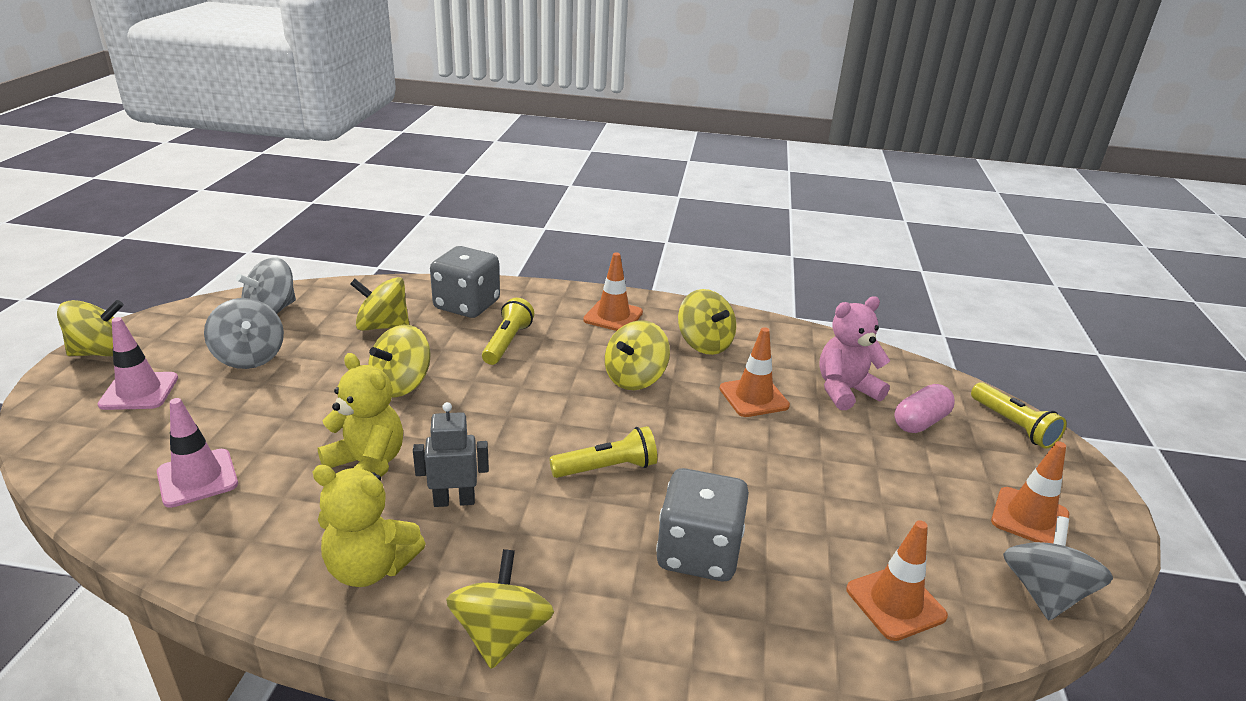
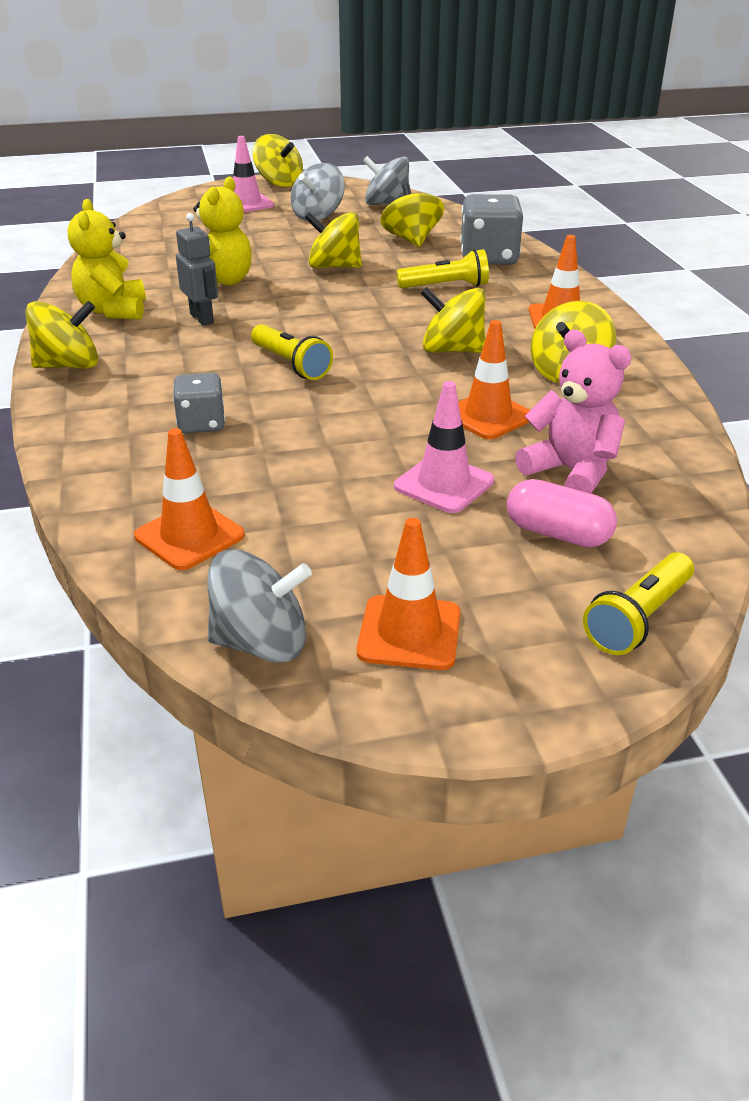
camera: 70 degrees right, 5 degrees up
pink traffic cone [157,398,238,508] -> pink traffic cone moved to [394,381,494,513]
grey dice [656,468,749,581] -> grey dice [173,373,225,433], size x0.60

